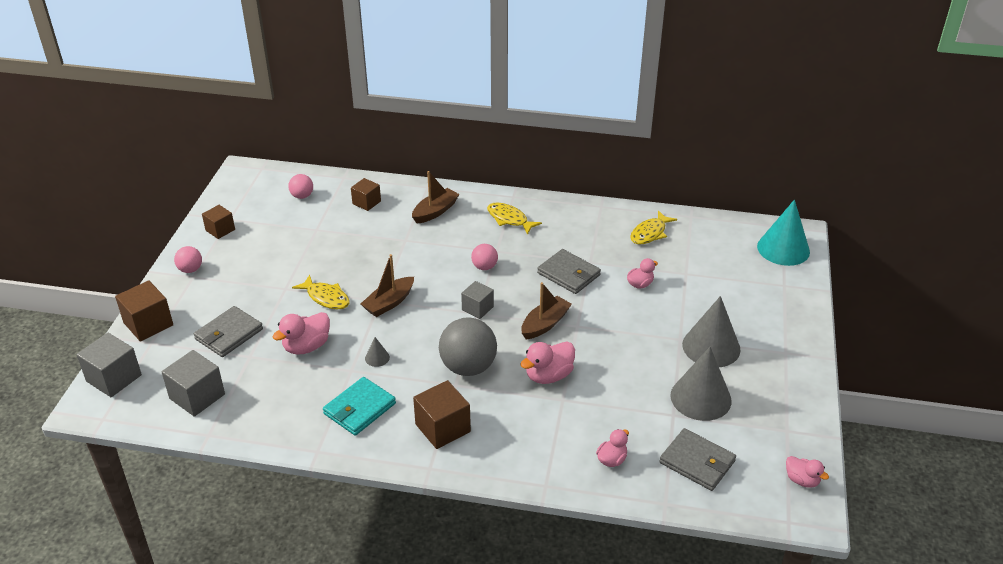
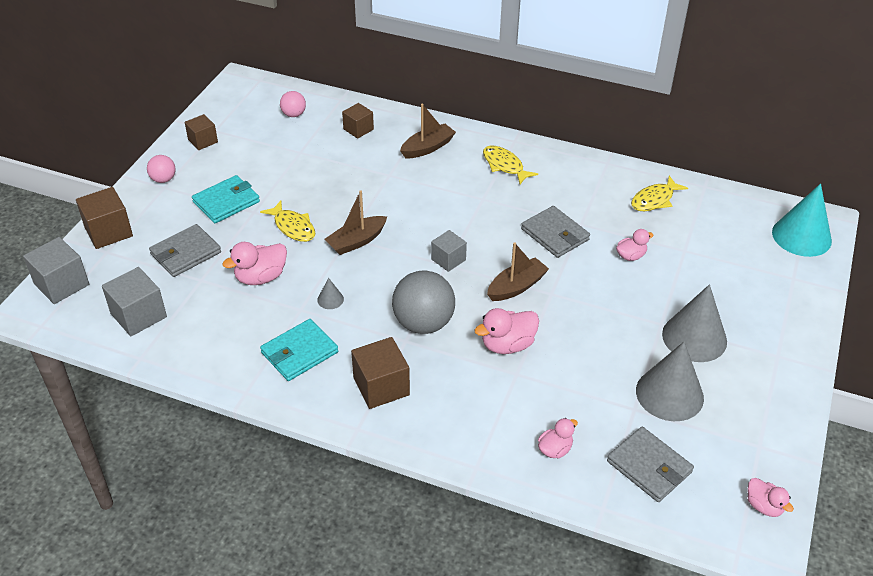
camera: 10 degrees right, 5 degrees up
pink ball [471,244,498,270] -> none
none -> turquoise wallet [192,175,260,223]

